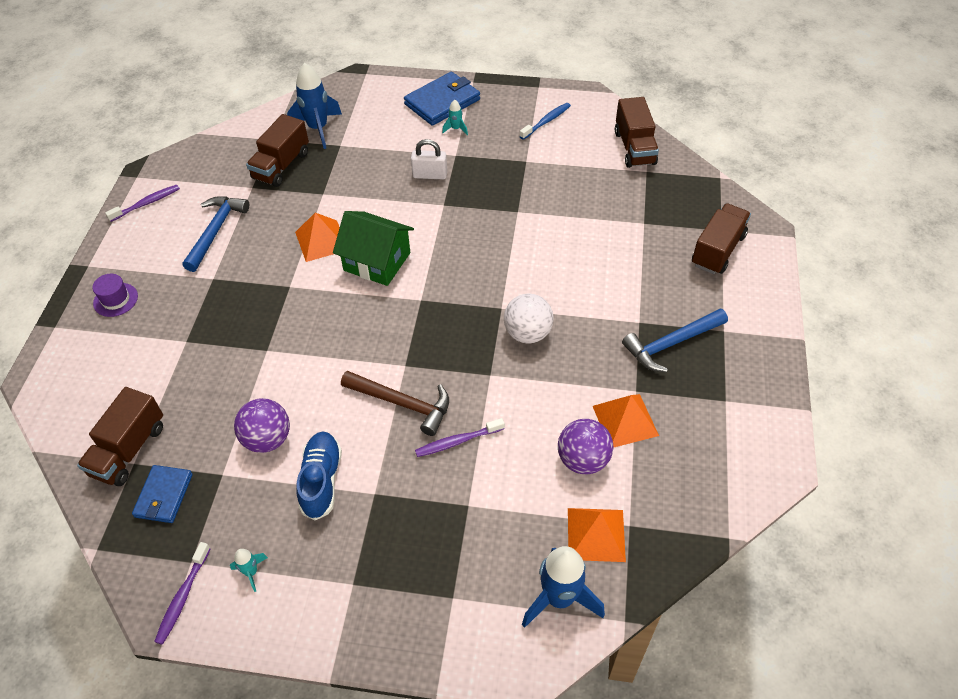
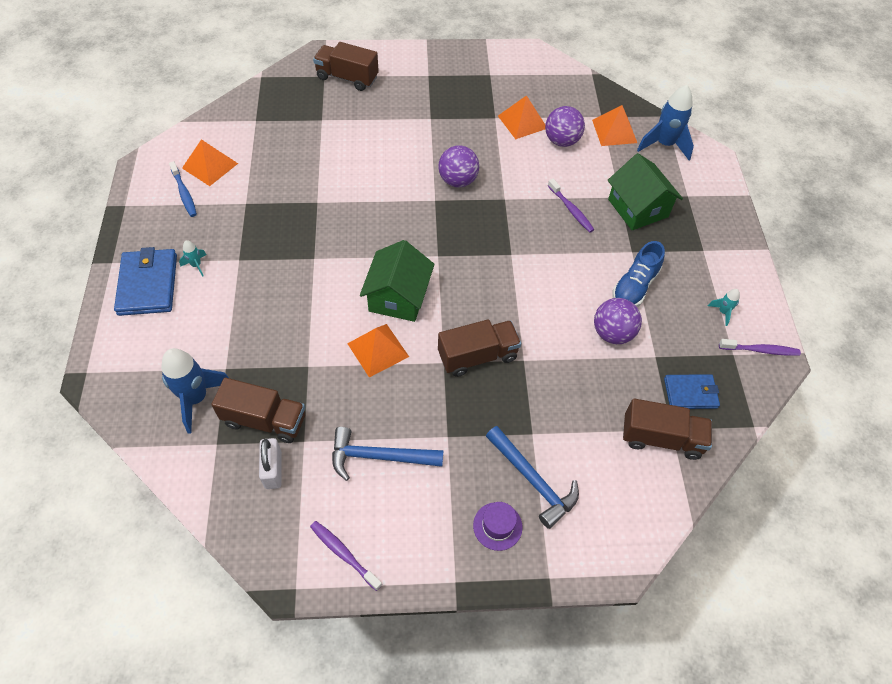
camera: 105 degrees left, 5 degrees up
blue shoe [296,431,342,520] -> blue shoe turned 45 degrees counterclockwise [613,241,665,307]
brown hammer [341,371,449,436] -> none
blue wallet [404,72,480,126] -> blue wallet turned 45 degrees clockwise [114,247,177,316]
white padlock [411,139,447,180] -> white padlock moved to [259,438,282,489]
white ball [504,294,554,343] -> purple ball [439,145,479,187]
blue toothbrush [520,103,571,140] -> blue toothbrush turned 150 degrees counterclockwise [169,161,197,217]
brown truck [615,97,659,168] -> brown truck moved to [438,319,521,377]
blue hammer [622,309,728,372] -> blue hammer moved to [486,426,579,529]
none -> orange pyramid [182,139,238,186]
none -> green house [608,153,683,230]

